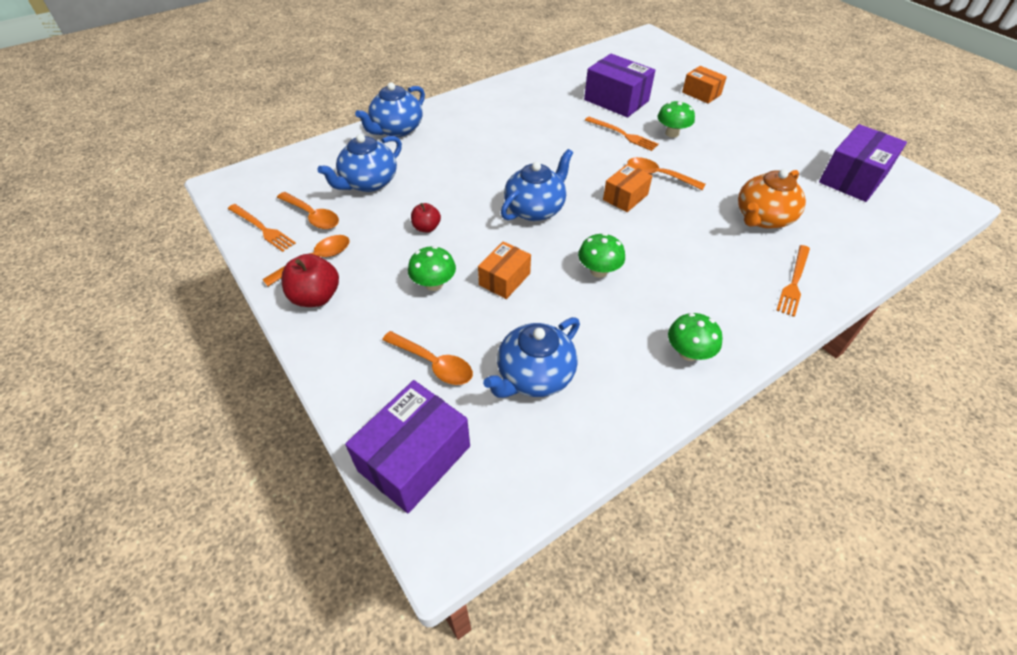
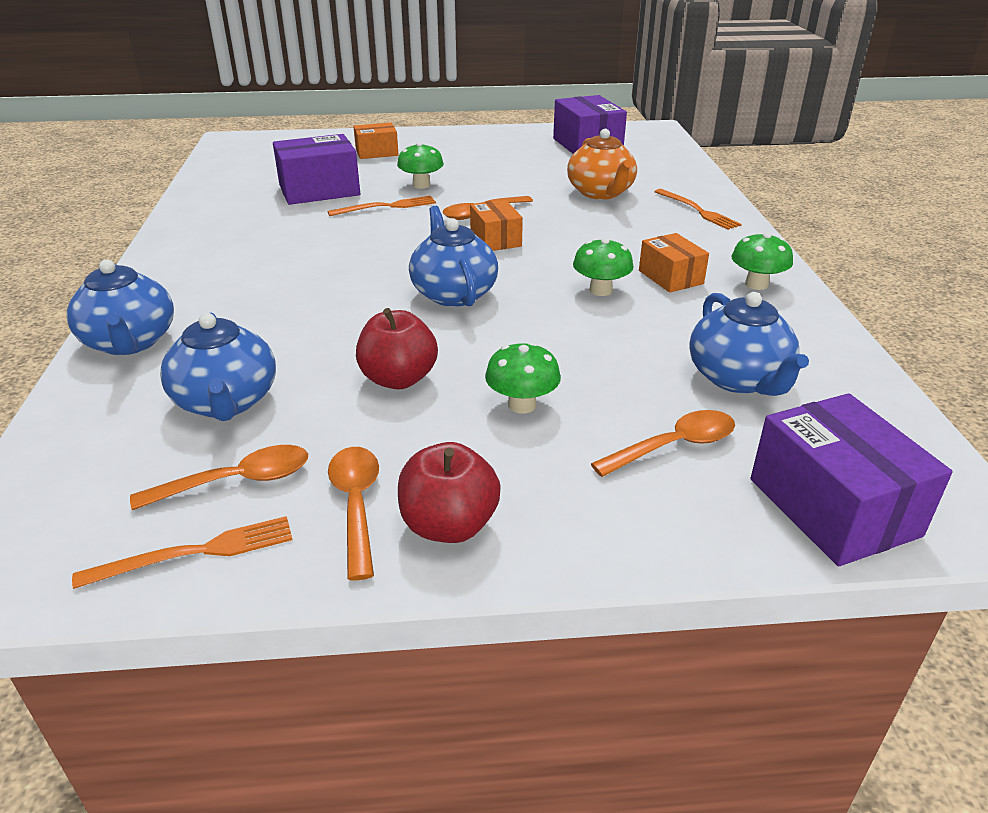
camera: 60 degrees left, 15 degrees down
red apple [411,203,441,233] -> red apple [356,308,438,389], size x1.64
orange box [478,241,531,299] -> orange box moved to [639,233,709,292]

